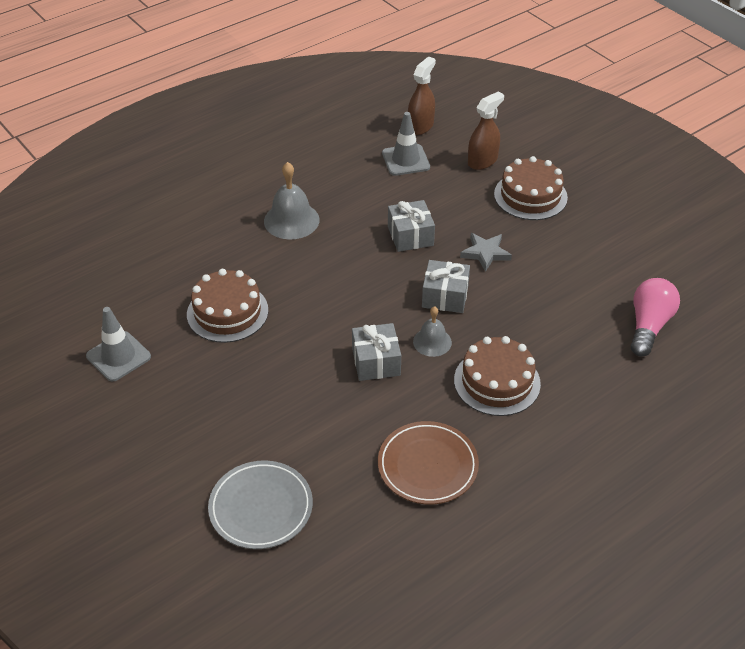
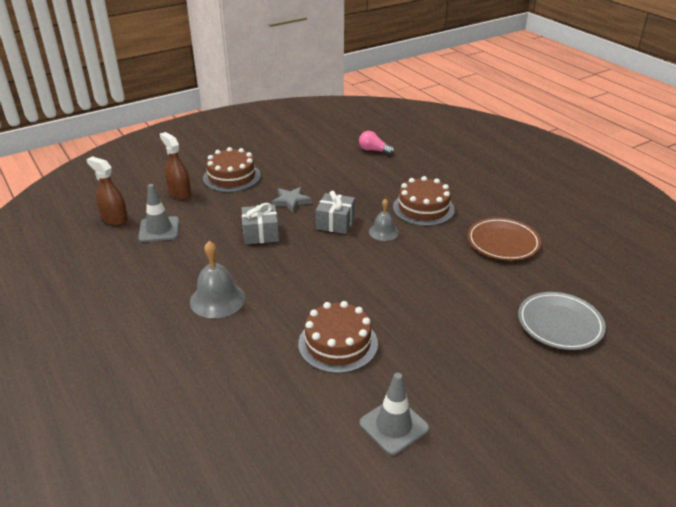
camera: 85 degrees left, 10 degrees down
grey gift [352,323,401,381] -> none
pink light bulb [631,278,680,357] -> pink light bulb [359,131,394,155], size x0.66

